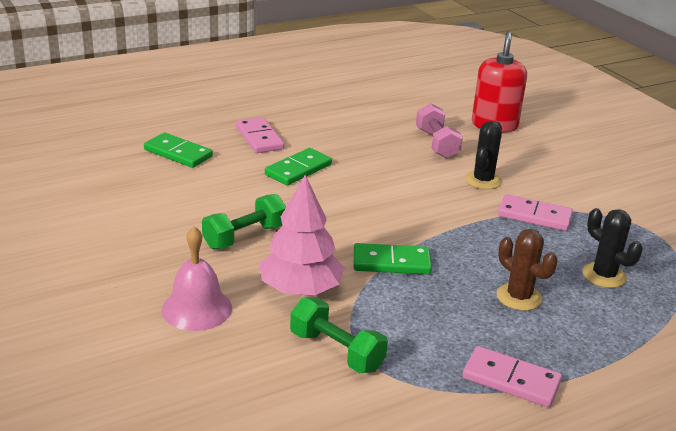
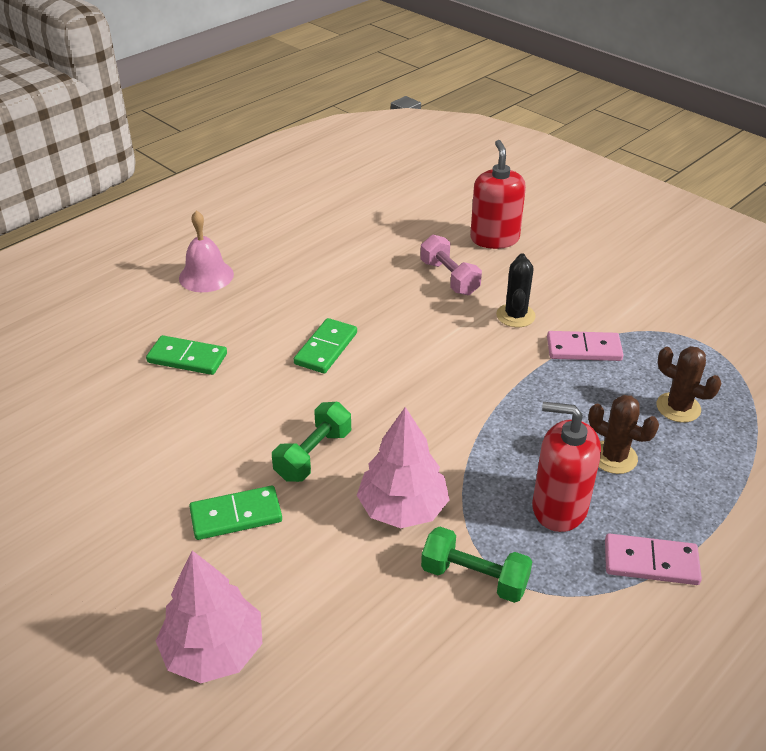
camera: 15 degrees left, 10 degrees up
pink bell [162,226,232,331] -> pink bell moved to [179,210,234,292]
pink domino [236,117,284,153] -> none
green domino [354,243,432,275] -> green domino moved to [189,486,282,540]
black cactus [582,208,642,288] -> brown cactus [657,346,722,422]
none -> pink tree [156,550,262,683]
none -> red soap dispenser [532,402,601,532]

